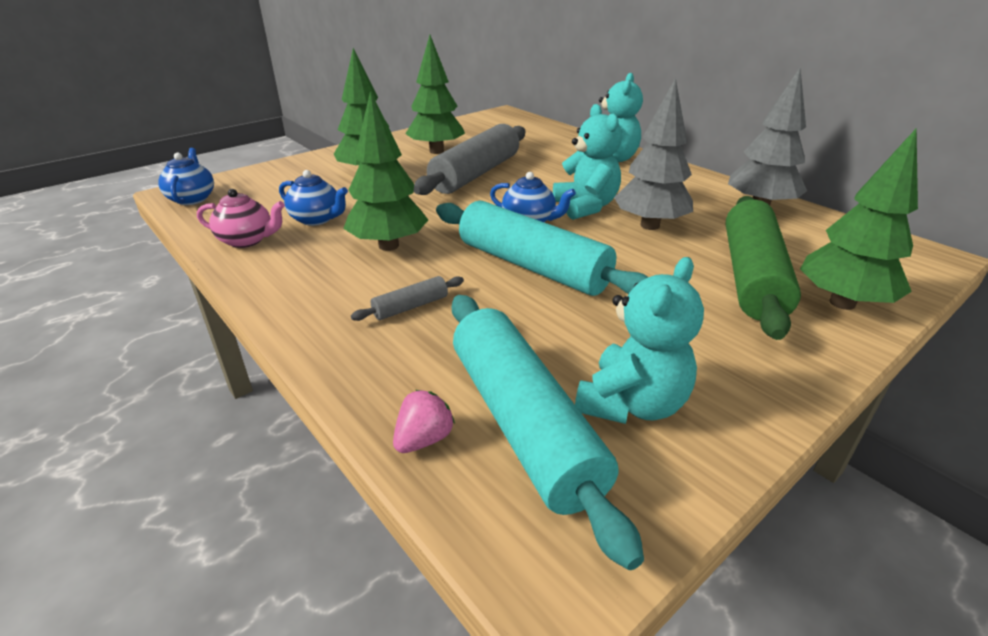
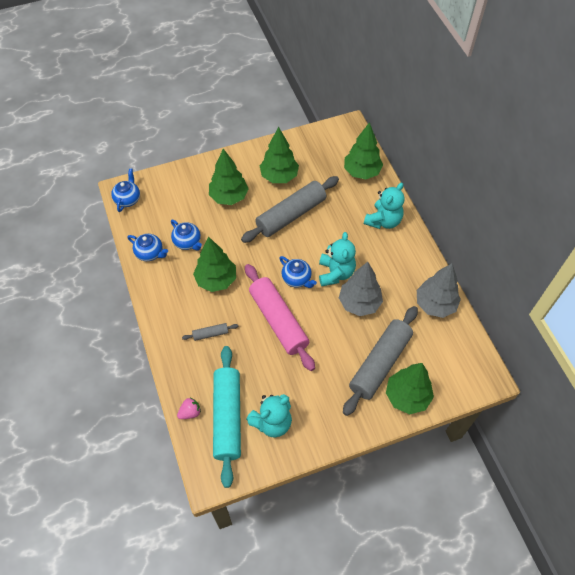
camera: 20 degrees right, 25 degrees up
pink teapot [197,189,285,248] -> blue teapot [128,234,168,261]
turquoise rolling pin [436,201,648,296] -> pink rolling pin [245,264,315,371]
green rolling pin [726,196,801,340] -> grey rolling pin [343,306,418,416]
none -> green tree [344,122,383,179]

